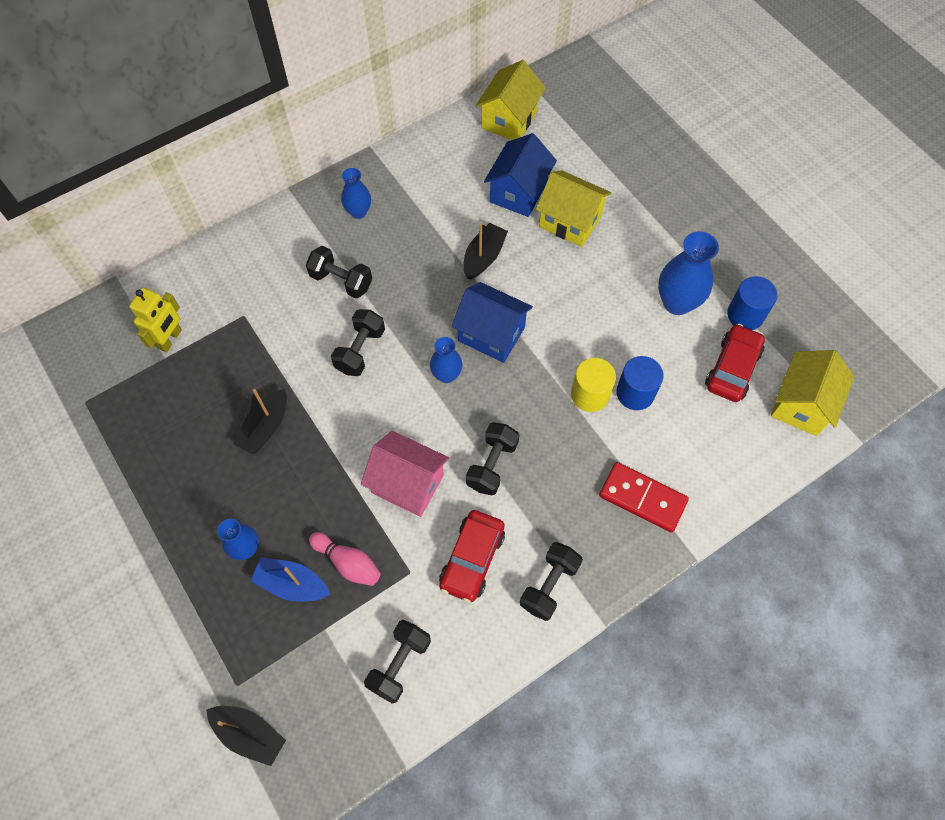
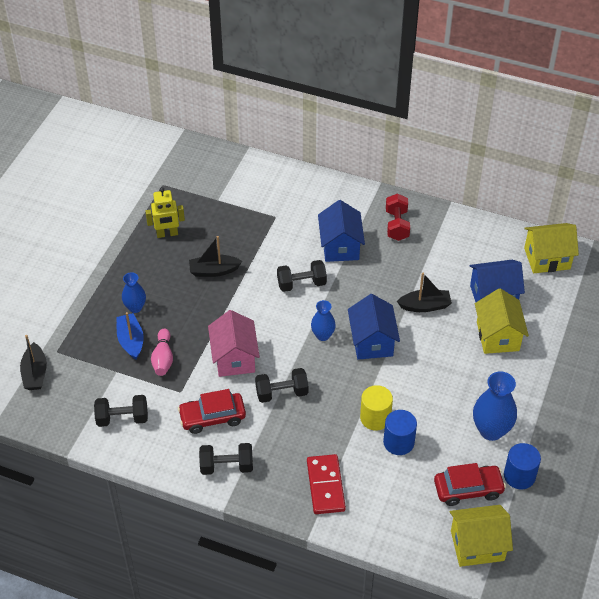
camera: 55 degrees right, 15 degrees down
yellow robot [129,288,182,352] -> yellow robot moved to [145,187,185,238]
black dumbbell [306,246,372,298] -> blue house [318,200,365,262]
blue vase [341,168,371,219] -> red dumbbell [386,194,410,241]

